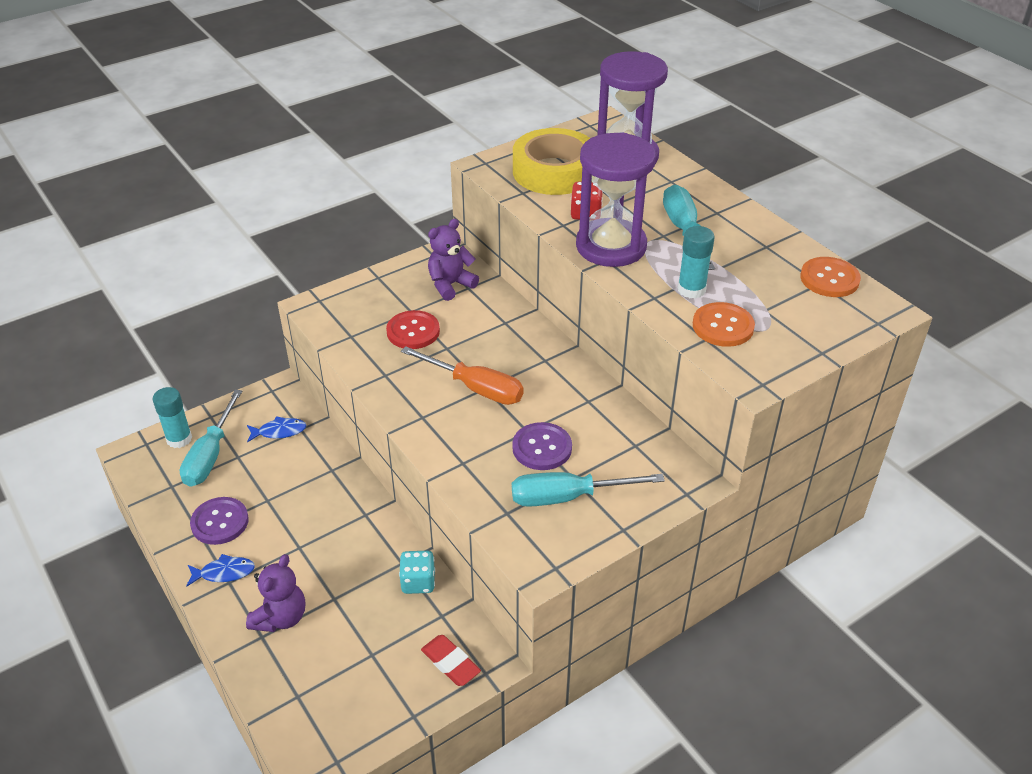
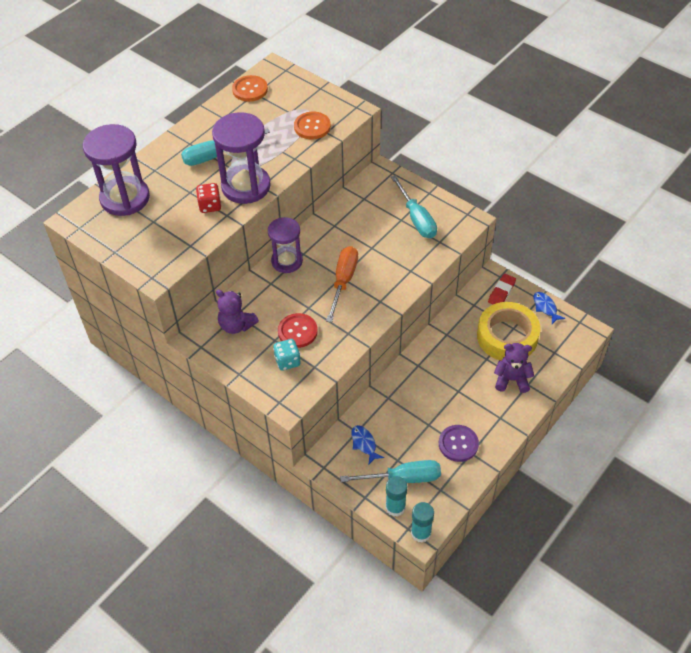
camera: 105 degrees left, 10 degrees up
blue fish [186,554,255,586] -> blue fish moved to [533,292,566,324]
turquoise dice [399,551,435,594] -> turquoise dice moved to [273,339,301,371]
purple button [512,422,572,470] -> none
yellow tape [513,128,590,195] -> yellow tape moved to [477,302,540,361]
turquoise glue stick [678,226,715,299] -> turquoise glue stick moved to [411,502,434,543]
none -> purple hourglass [268,217,303,273]

